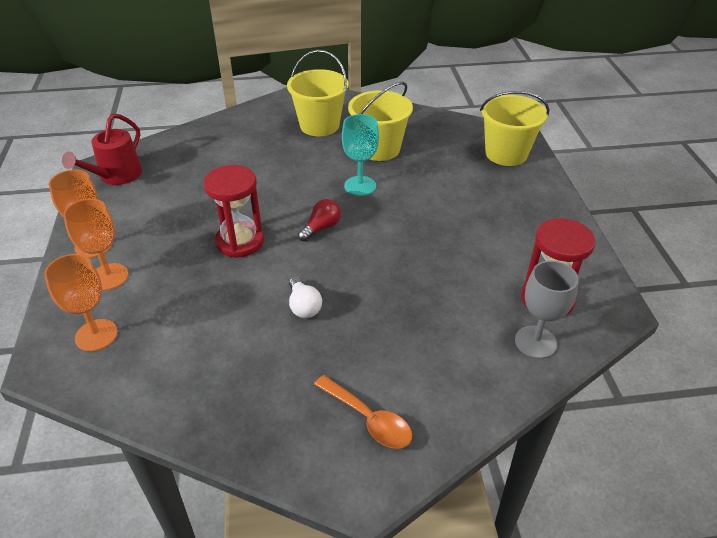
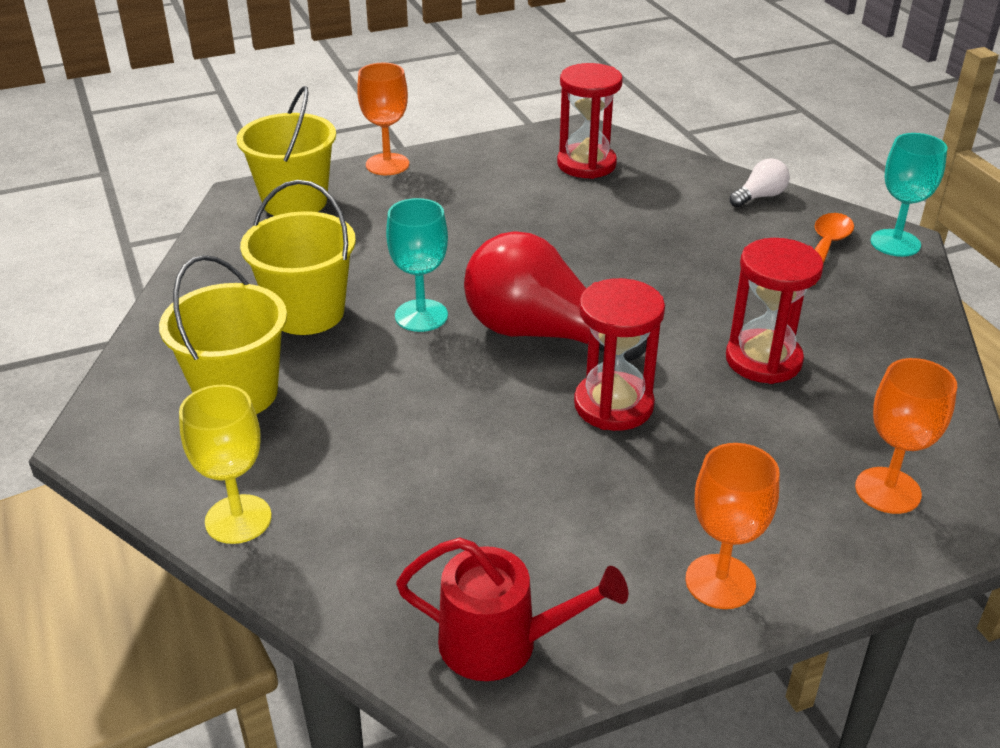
camera: 105 degrees left, 5 degrees down
orange goblet [63,199,128,290] -> orange goblet moved to [357,63,409,175]
white light bulb [289,276,322,318] -> white light bulb moved to [729,158,790,207]
red light bulb [298,199,341,242] -> red light bulb [464,231,647,362], size x2.31
grey goblet [515,261,579,359] -> none
none -> yellow goblet [179,385,272,544]
none -> red hourglass [726,238,824,384]
none -> turquoise goblet [870,133,947,257]

